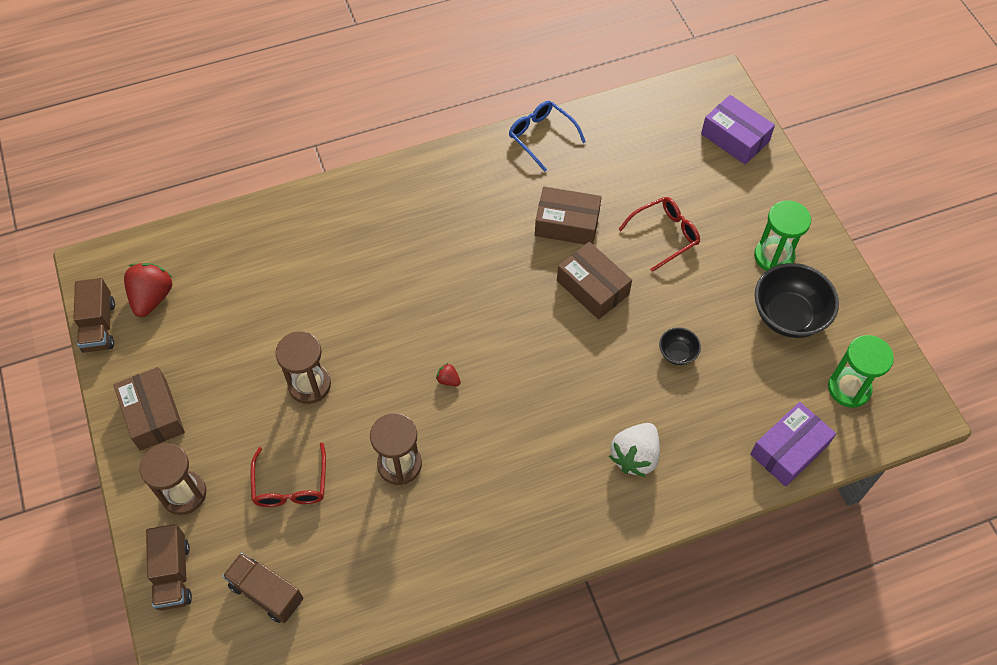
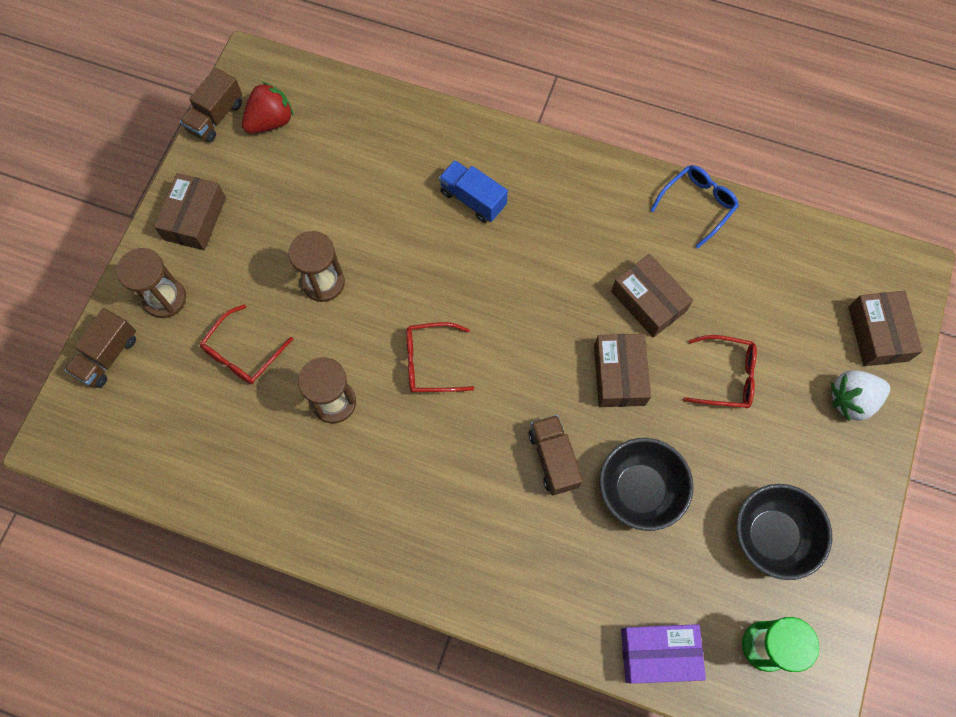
camera: 40 degrees right, 10 degrees up
brown truck [222,553,303,623] -> brown truck moved to [528,415,583,496]
red strawberry [436,363,461,386] -> red glasses [406,322,474,393]
blue glasses [509,101,586,172] -> blue glasses turned 45 degrees clockwise [650,165,739,249]
white strawberry [609,423,660,477] -> white strawberry moved to [831,370,890,421]
black bowl [659,327,701,365] -> black bowl [599,438,694,531], size x2.03
purple box [701,95,775,165] -> brown box [848,291,923,366]
green hourglass [754,200,811,271] -> none
none -> blue truck [439,160,508,223]

